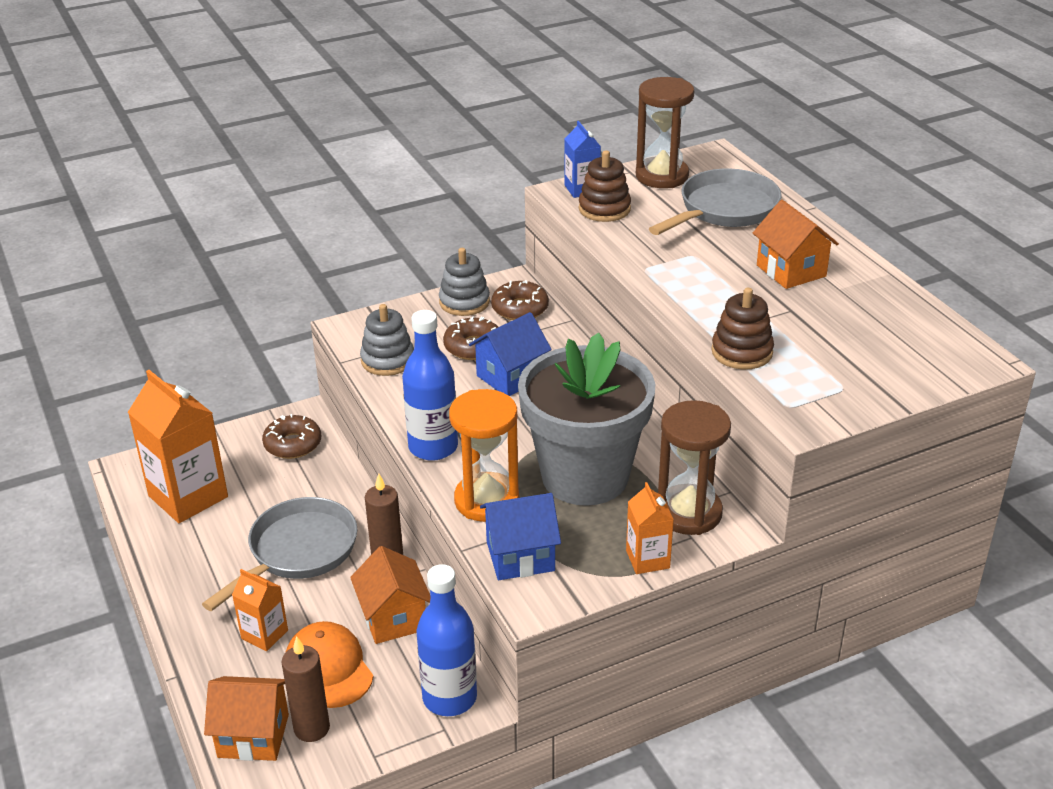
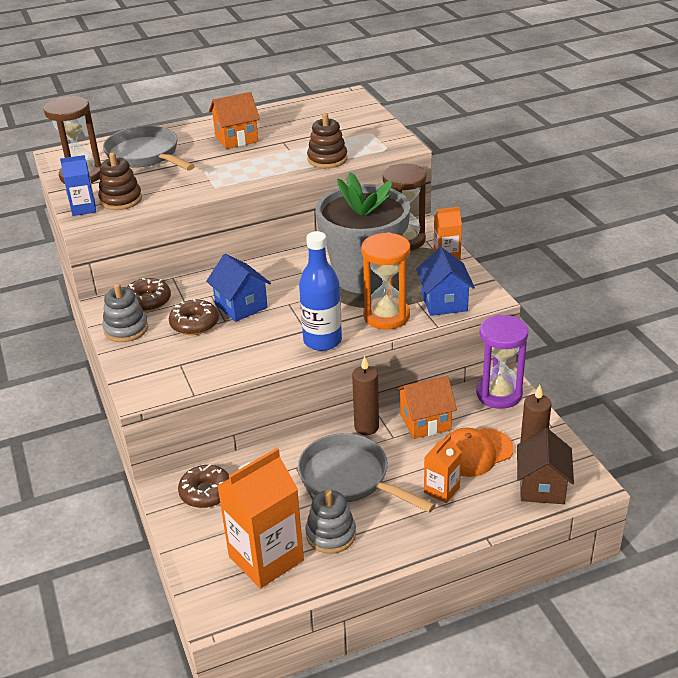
camera: 85 degrees left, 0 degrees up
orange house [204,676,289,761] -> brown house [517,428,574,504]
grey stacking toy [360,304,414,376] -> grey stacking toy moved to [305,489,356,554]
blue bottle [417,564,477,716] -> purple hourglass [476,314,529,409]

